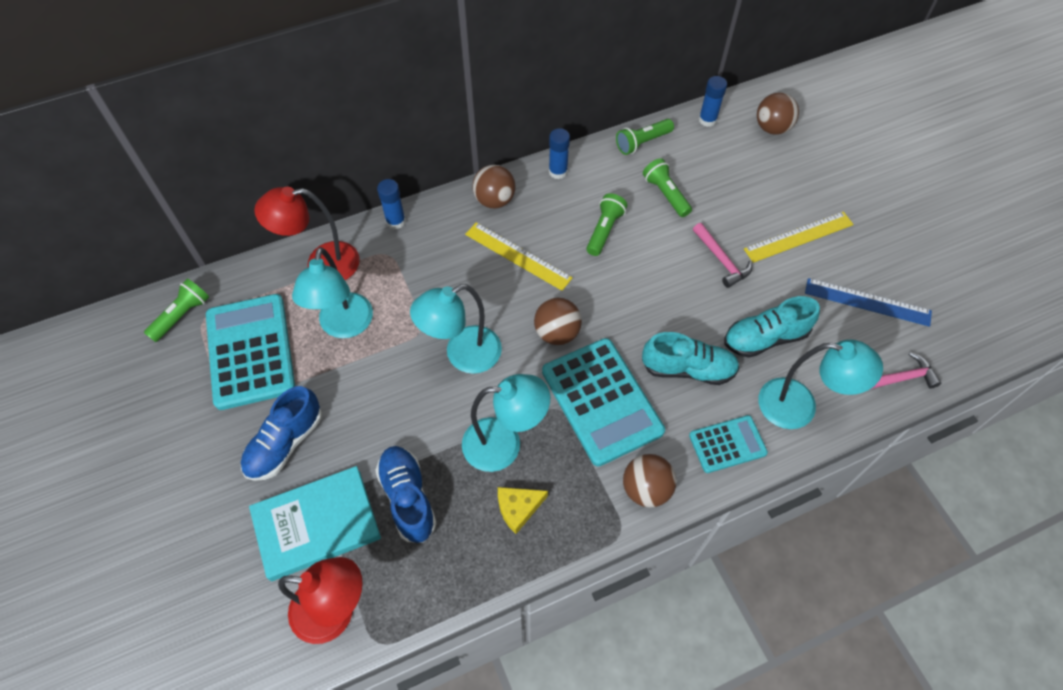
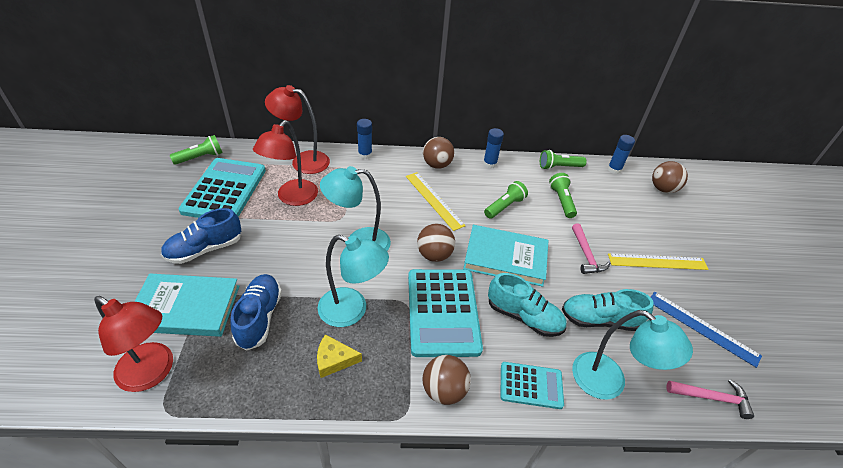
camera: 20 degrees right, 15 degrees down
turquoise lamp [292,247,373,338] -> red lamp [253,120,318,206]
none -> turquoise book [463,225,549,287]

